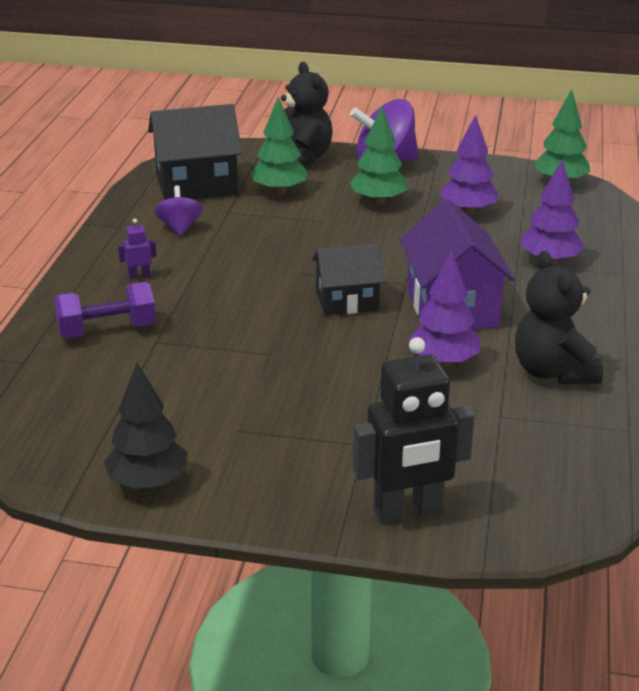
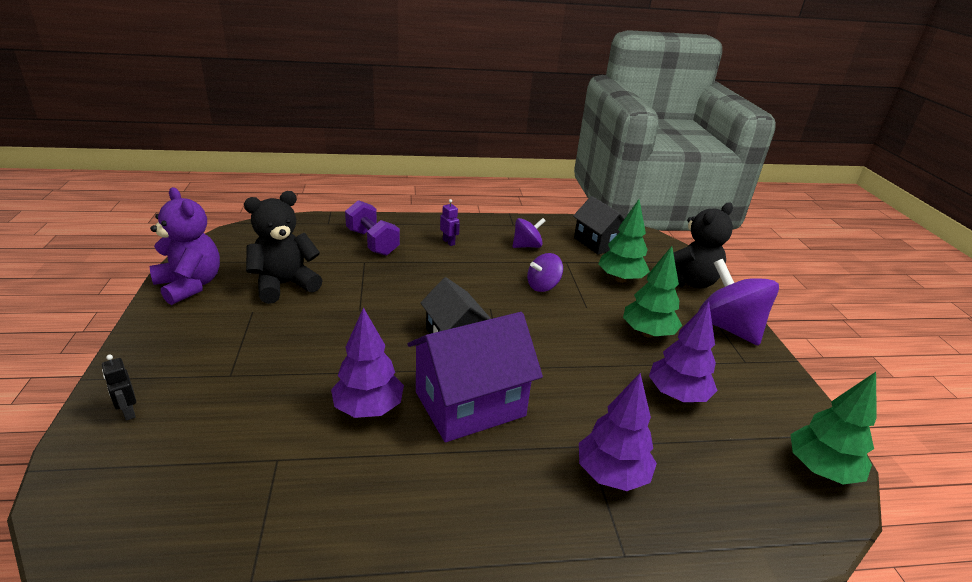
camera: 70 degrees right, 0 degrees up
black tree [104,363,188,489] -> purple teddy bear [150,187,220,305]
black house [148,104,242,200] -> black house [573,196,625,254], size x0.64
black robot [353,337,475,523] -> black robot [102,354,136,421], size x0.41
black teddy bear [515,251,603,384] -> black teddy bear moved to [244,191,323,304]
none -> purple spinning top [527,253,563,292]

